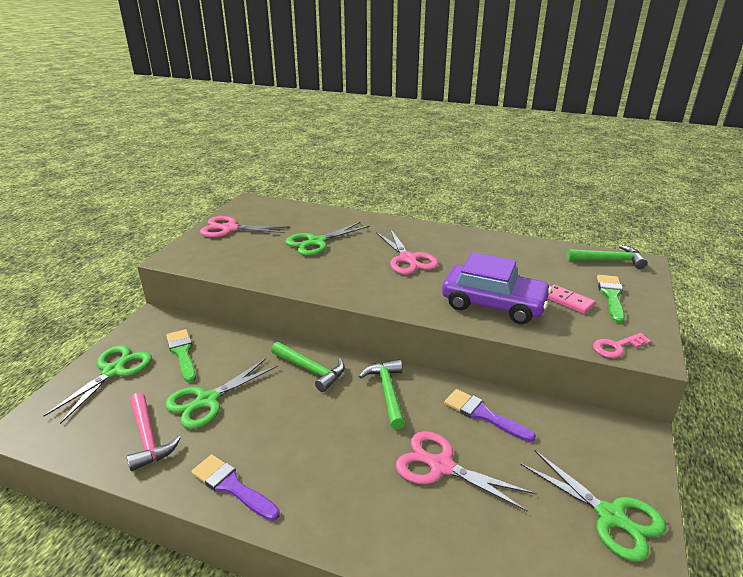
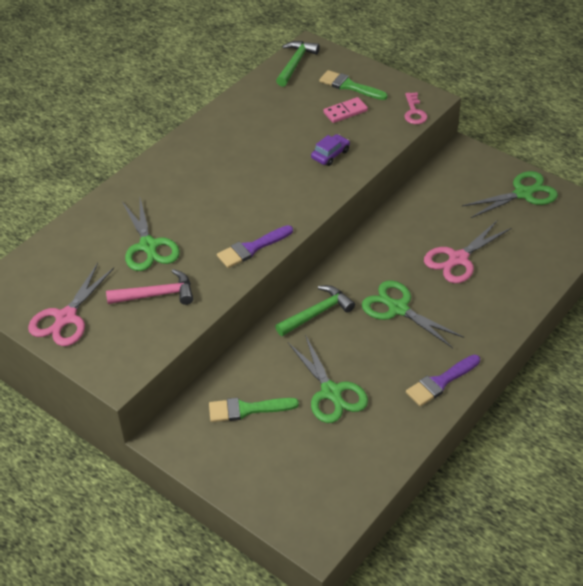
camera: 70 degrees left, 15 degrees up
green scissors [44,345,152,424] -> green scissors moved to [362,281,464,348]
pink hammer [127,393,181,471] -> pink hammer moved to [106,269,193,305]
green hammer [359,360,405,429] -> none
pink scissors [376,229,438,274] -> none
purple car [442,252,552,324] -> purple car [311,134,350,166], size x0.45
purple brush [444,389,536,442] -> purple brush moved to [217,225,293,268]

